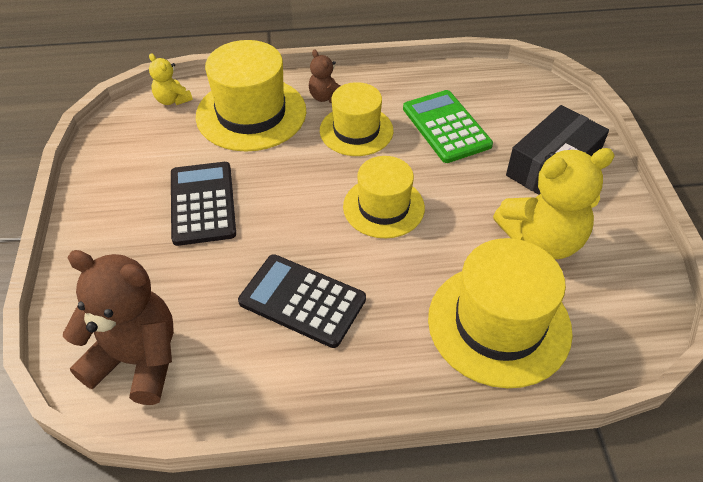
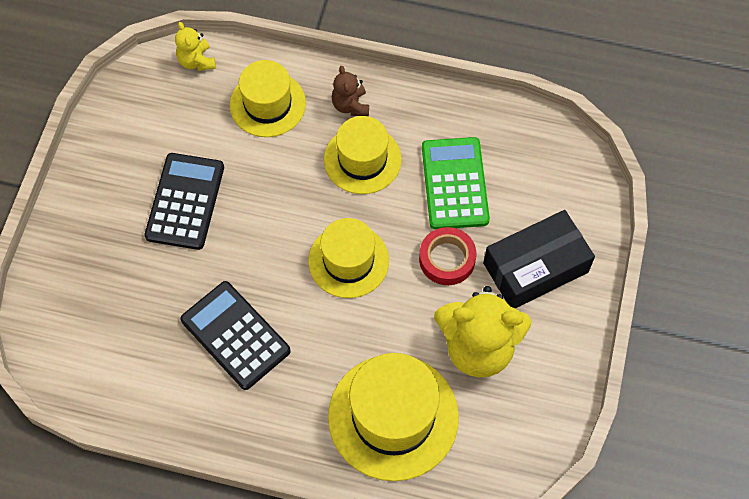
camera: 20 degrees right, 15 degrees up
brown teddy bear [63,250,174,405] -> none
yellow hat [196,40,306,151] -> yellow hat [230,60,306,137], size x0.66
none -> red tape [419,227,476,285]

